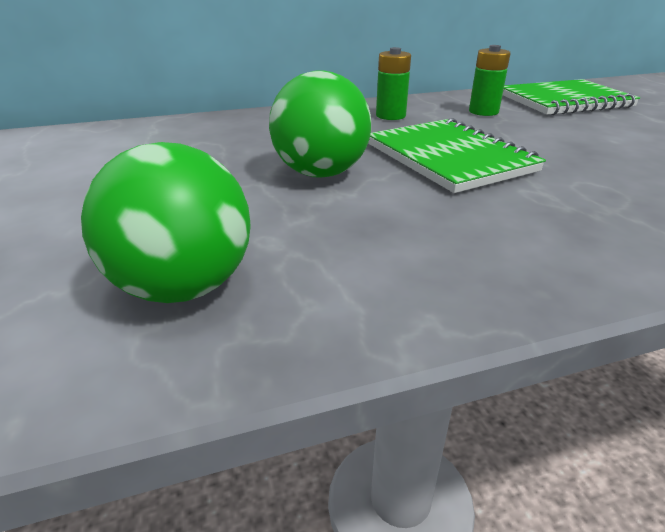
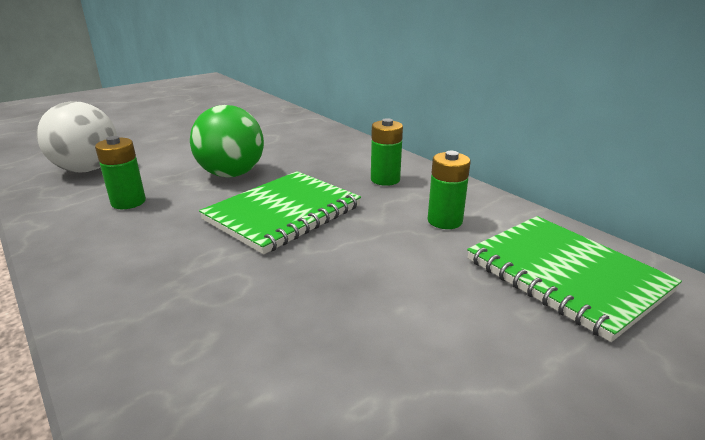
camera: 70 degrees right, 5 degrees down
green ball [81,142,251,303] -> white ball [37,101,117,172]
none -> green battery [95,136,146,209]

